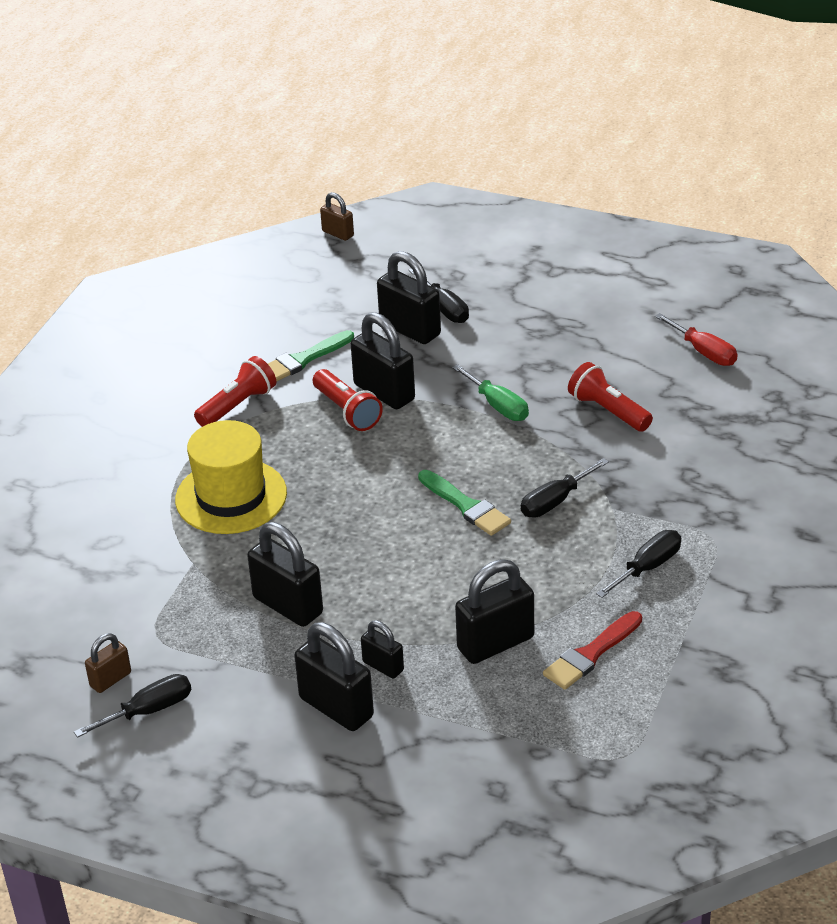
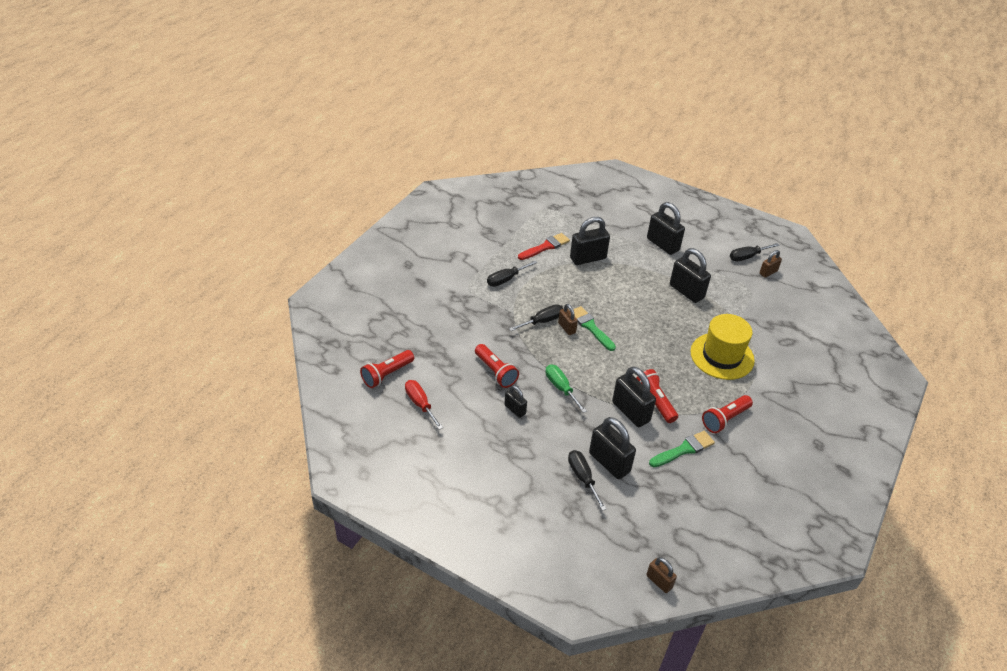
camera: 175 degrees left, 5 degrees up
black padlock [361,620,404,678] -> black padlock moved to [505,385,527,418]
none -> red flashlight [360,350,414,388]
none -> brown padlock [558,304,578,335]

